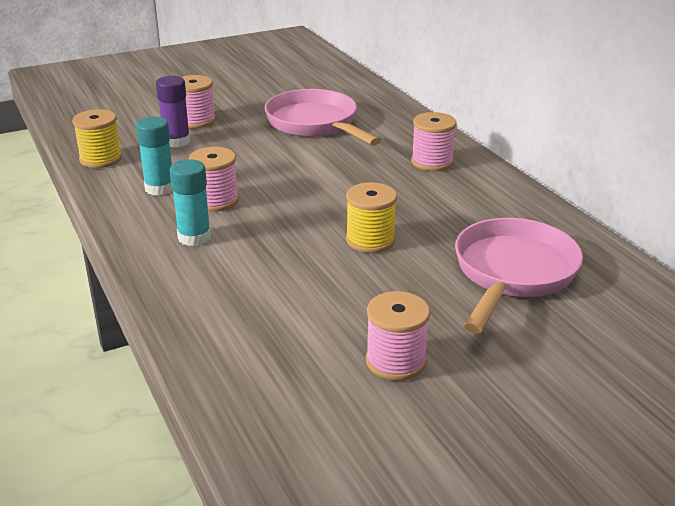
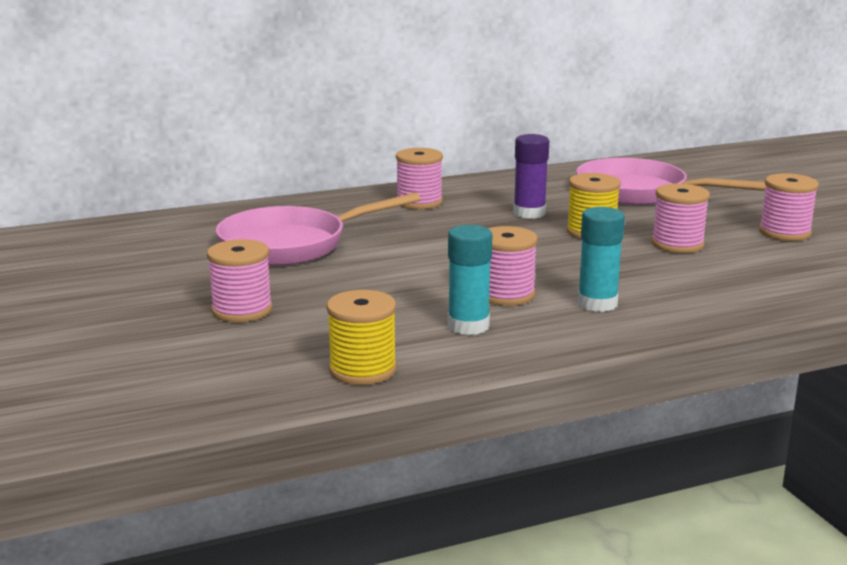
camera: 85 degrees left, 10 degrees down
purple glue stick [156,76,190,148] -> purple glue stick moved to [513,134,549,219]
none -> pink spool [651,183,710,253]

